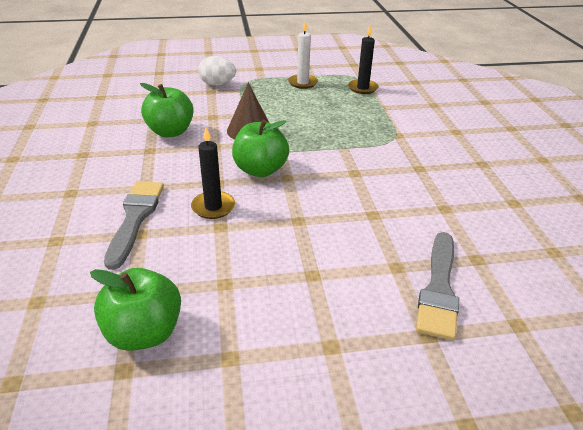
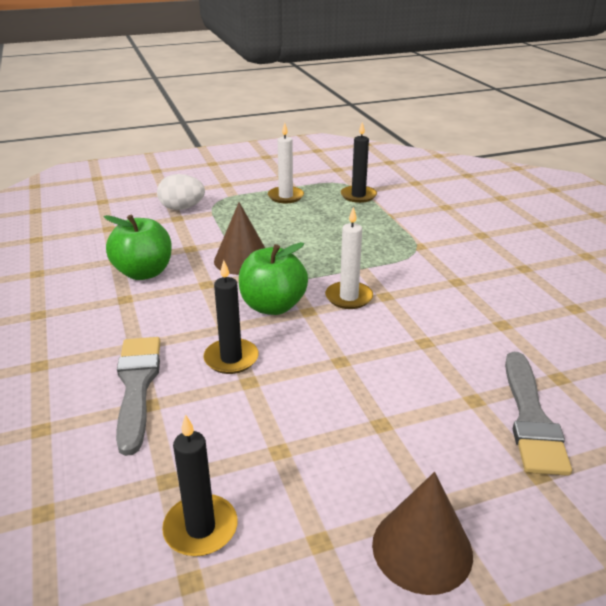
camera: 10 degrees left, 5 degrees down
green apple [90,268,181,351] -> black candle [162,414,238,556]
none -> white candle [325,207,373,309]
none -> brown cone [372,472,473,595]

